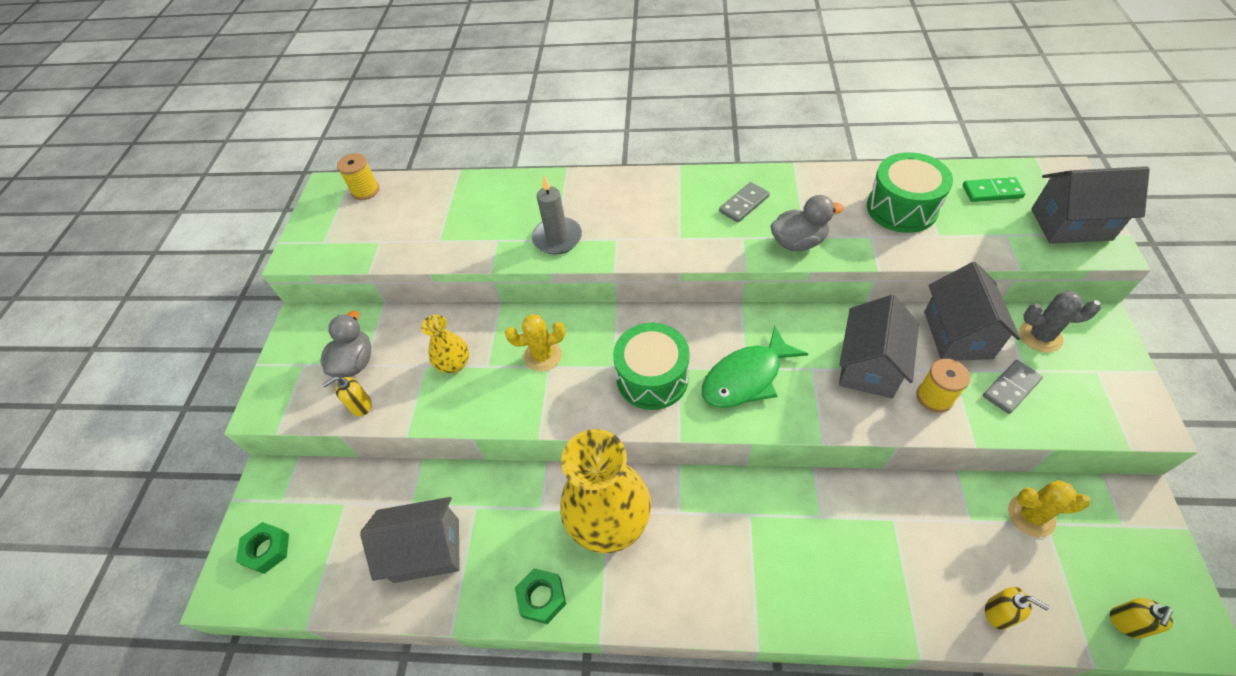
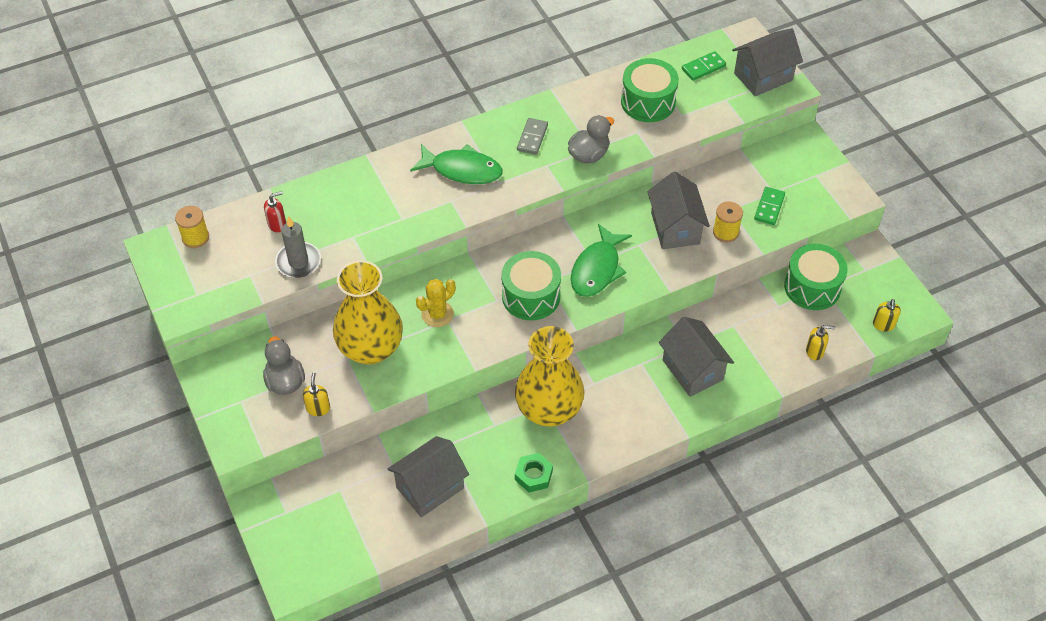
camera: 35 degrees left, 0 degrees up
green nut [236,522,289,574] -> none
yellow soap dispenser [322,376,372,416] -> yellow soap dispenser turned 150 degrees clockwise [303,372,330,416]
yellow vase [421,315,469,373] -> yellow vase [333,260,403,365], size x2.03
grey candle [532,176,582,254] -> grey candle moved to [275,216,321,278]
grey house [924,262,1021,361] -> grey house moved to [659,317,734,397]
grey domino [983,360,1043,414] -> green domino [754,187,785,225]
yellow cactus [1008,480,1091,537] -> green drum [784,244,848,310]
grey cactus [1019,291,1101,353] -> none
none -> red soap dispenser [264,191,286,232]
none -> green fish [410,144,502,184]

